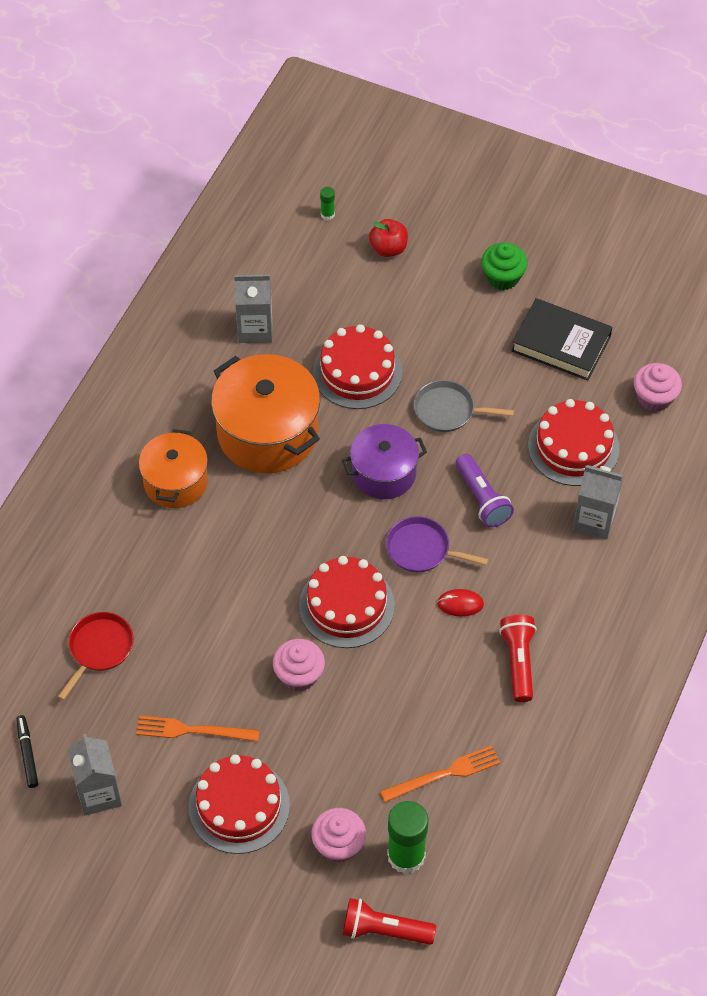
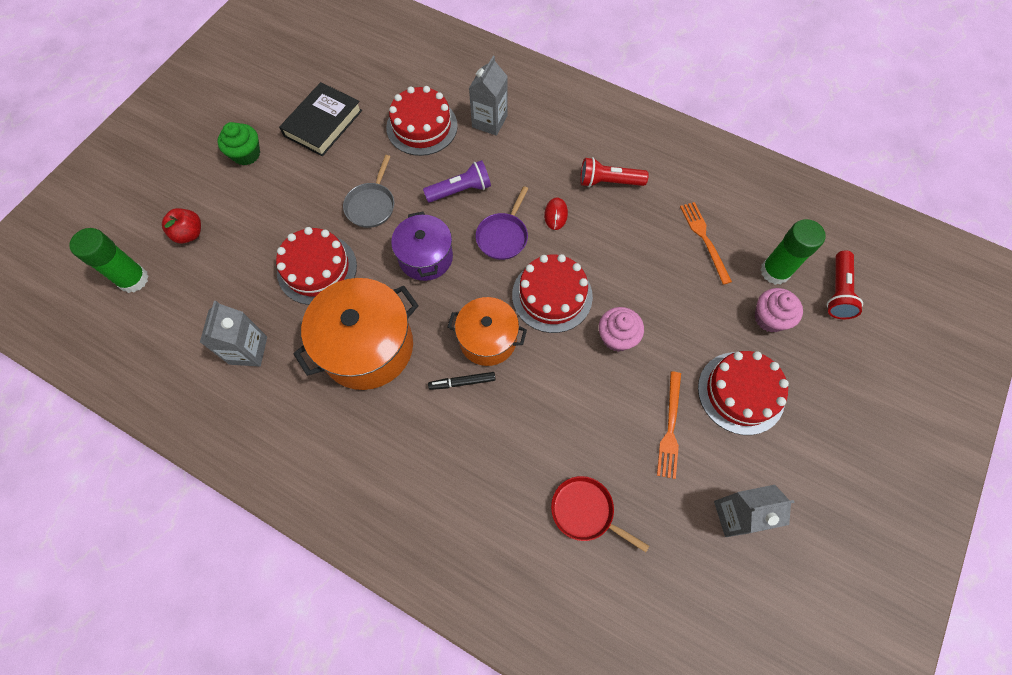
camera: 85 degrees left, 10 degrees up
black marker [16,715,38,788] -> black marker moved to [428,372,496,390]
orange pot [139,429,208,508] -> orange pot moved to [447,297,527,366]
green glue stick [320,187,335,220] -> green glue stick [69,228,149,293], size x2.24
pink cupcake [634,363,682,412] -> none

